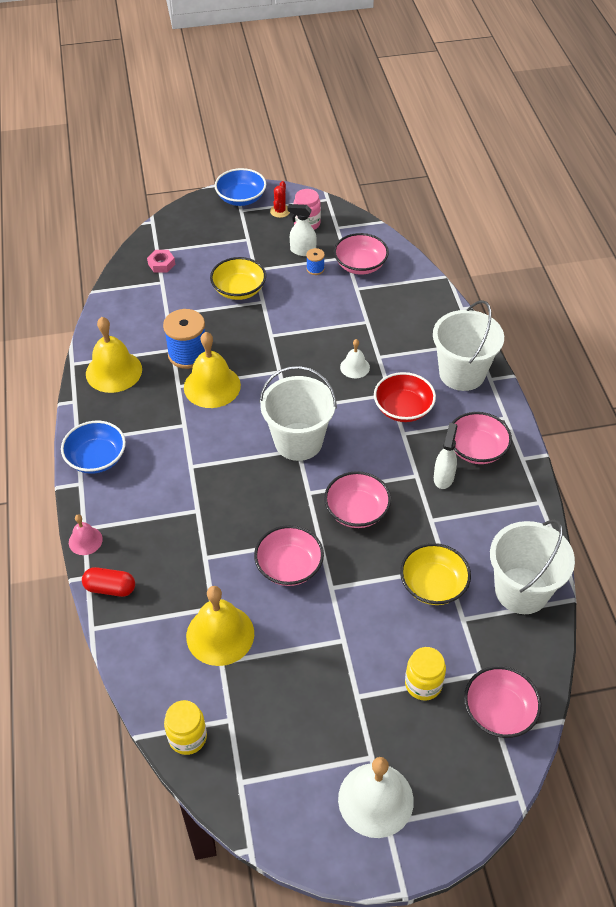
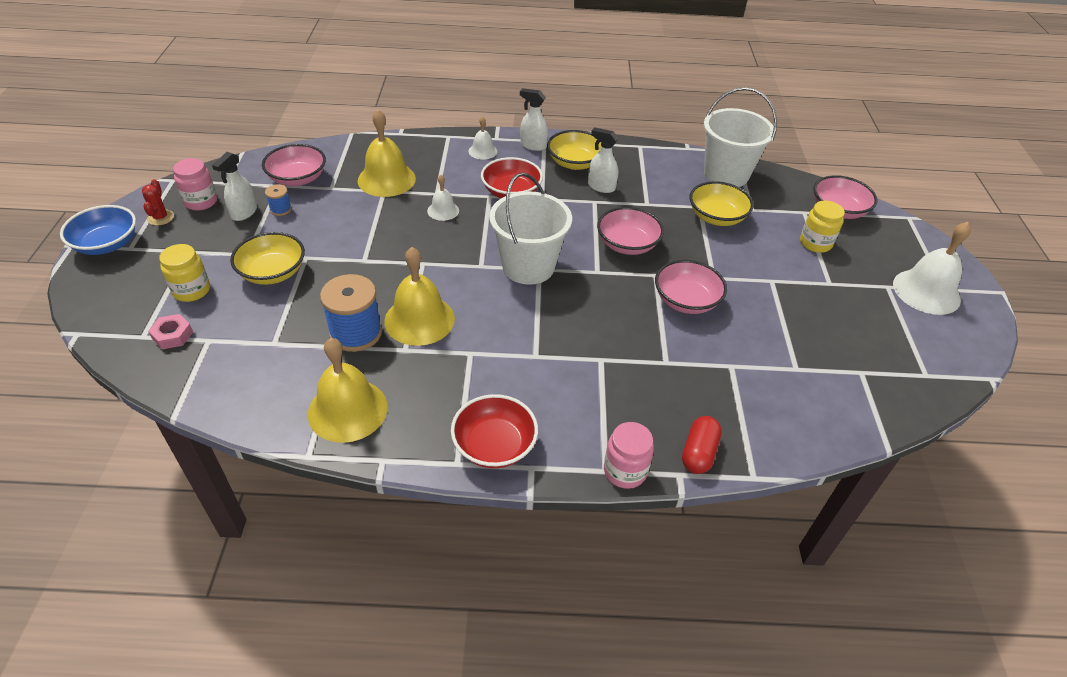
camera: 80 degrees left, 5 degrees down
blue bowl [61,421,126,474] -> red bowl [451,394,538,468]
pink bell [69,514,103,555] -> pink jar [604,422,654,489]
yellow jar [164,700,207,755] -> yellow jar moved to [159,244,210,302]
yellow bell [186,586,254,666] -> yellow bell moved to [358,109,416,197]
red cactus [270,181,290,218] -> red cactus turned 60 degrees clockwise [142,179,174,226]
white bucket [433,300,504,391] -> white bell [469,116,497,160]
pink bowl [452,412,512,464] -> yellow bowl [547,130,601,170]
none -> white spray bottle [520,88,548,151]

